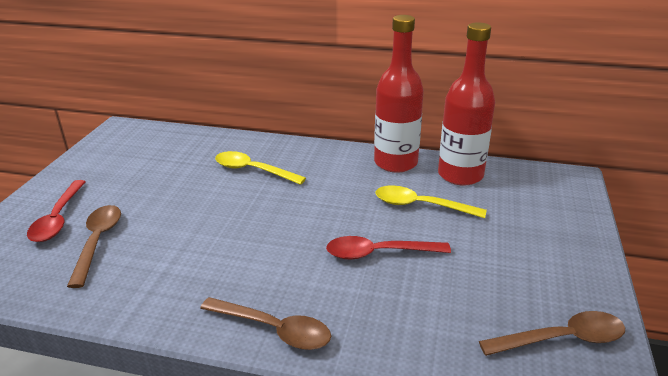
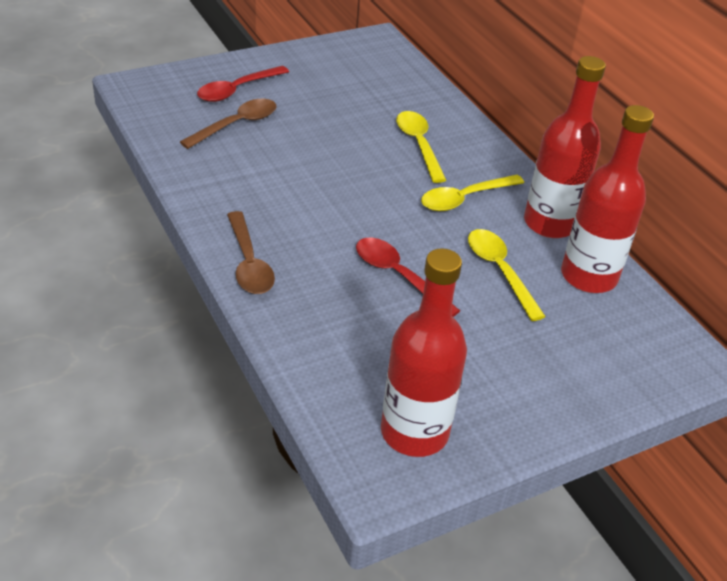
camera: 45 degrees right, 10 degrees up
brown spoon [479,311,625,356] -> red bottle [381,248,467,457]
none -> yellow spoon [421,175,524,211]

